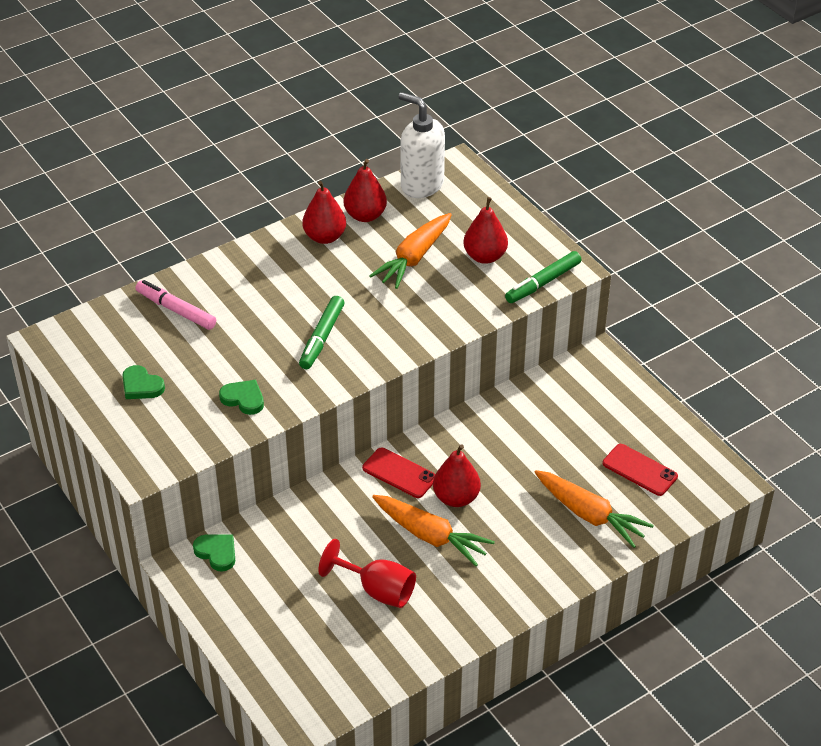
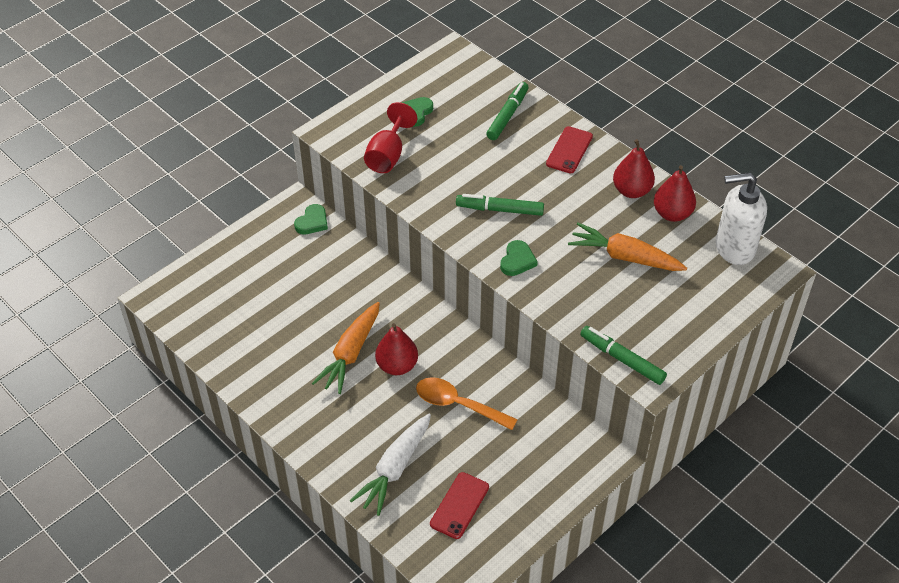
camera: 80 degrees right, 5 degrees up
pink marker [136,280,216,330] -> green marker [486,82,529,140]
green heart [219,380,264,415] -> green heart moved to [500,240,538,276]
red goblet [318,539,416,608] -> red goblet moved to [364,102,417,173]
red phone [362,448,436,498] -> red phone moved to [546,126,593,173]
white soap dispenser [399,92,445,198] -> white soap dispenser turned 120 degrees counterclockwise [716,172,767,265]
red pear [463,197,508,264] -> none
orange carrot [534,470,654,548] -> white carrot [350,414,431,516]
none -> orange spoon [416,377,518,430]

